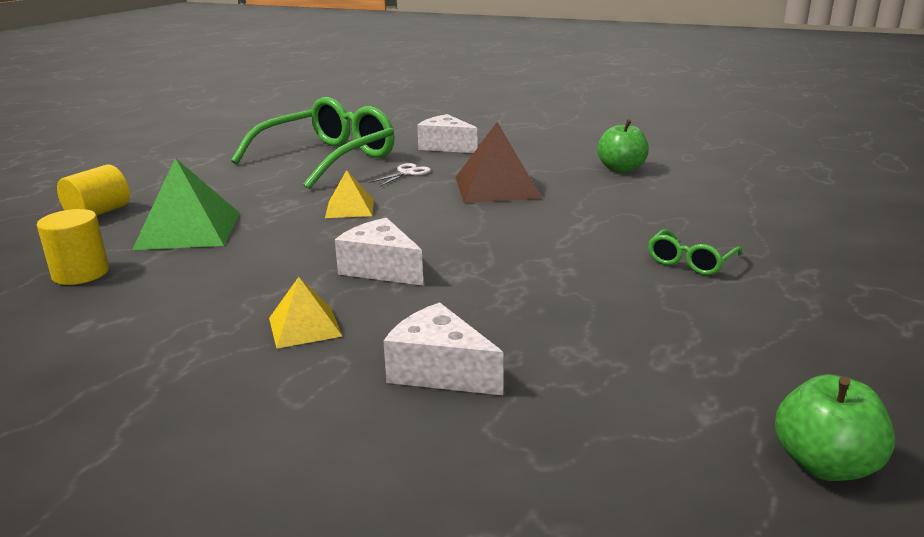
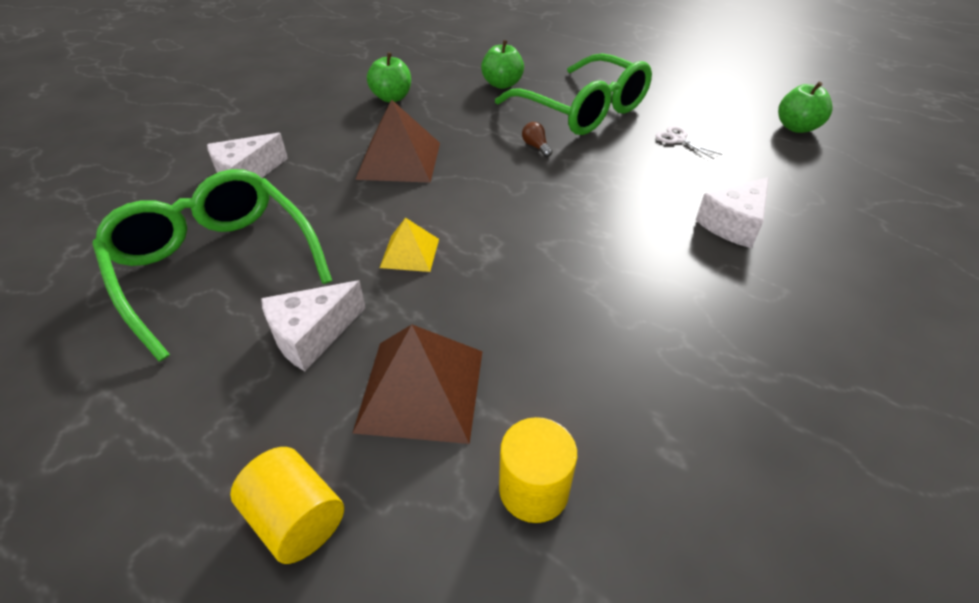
camera: 80 degrees left, 20 degrees up
green pyramid [132,158,240,250] -> brown pyramid [353,325,483,444]
yellow pyramid [269,277,343,349] -> none
white cheese [335,218,423,286] -> white cheese moved to [261,281,366,371]
white scissors [369,163,431,186] -> white scissors moved to [655,126,722,159]
green glasses [648,229,742,275] -> green glasses [495,53,652,135], size x2.36
none -> green apple [481,40,524,89]
none -> brown light bulb [522,122,552,157]

